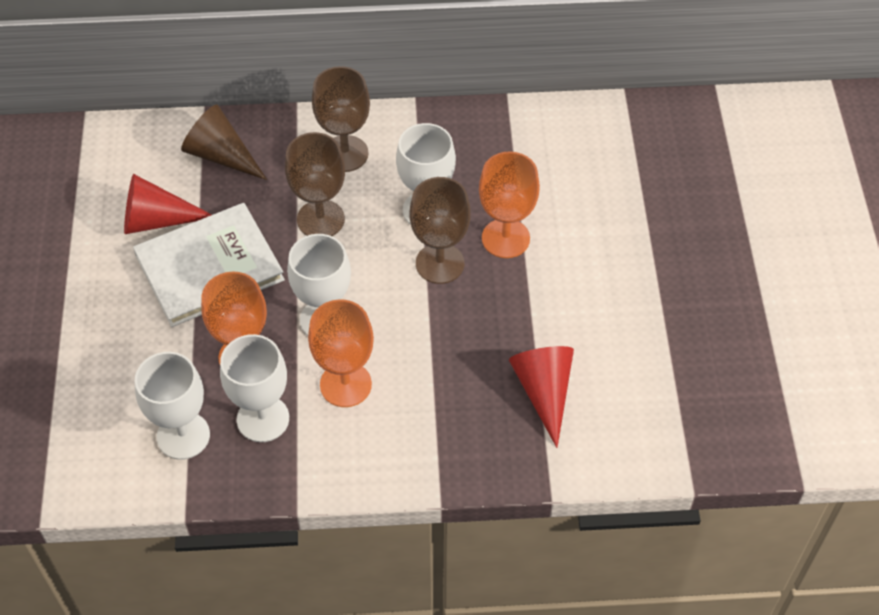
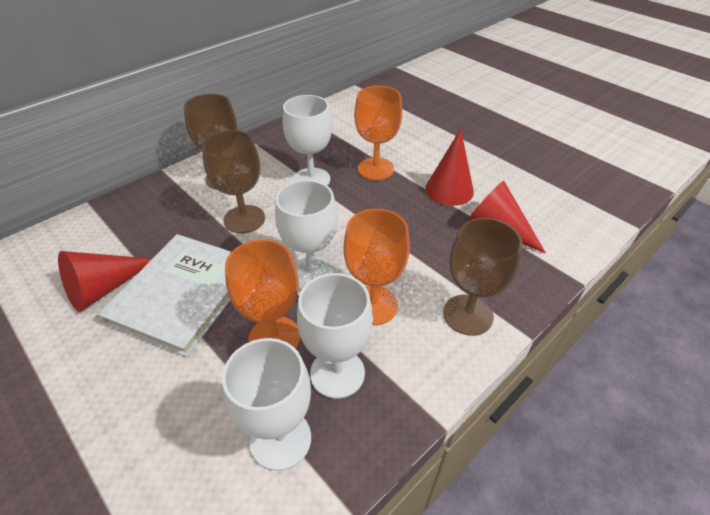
camera: 40 degrees left, 10 degrees down
brown cone [181,104,267,180] -> none
brown goblet [410,177,471,284] -> brown goblet moved to [443,218,523,336]
none -> red cone [425,129,474,206]

